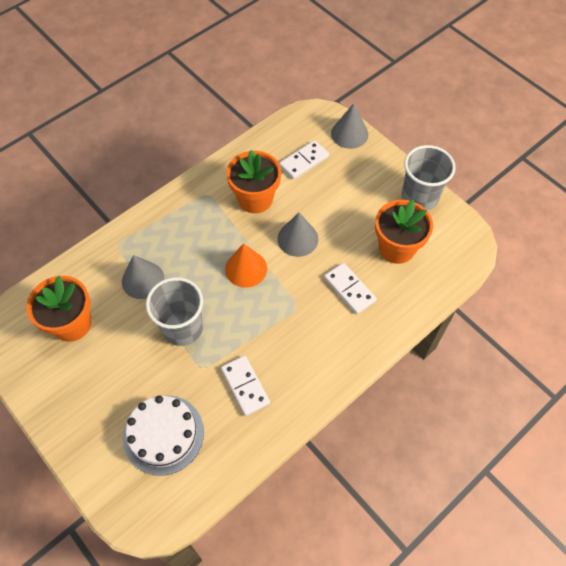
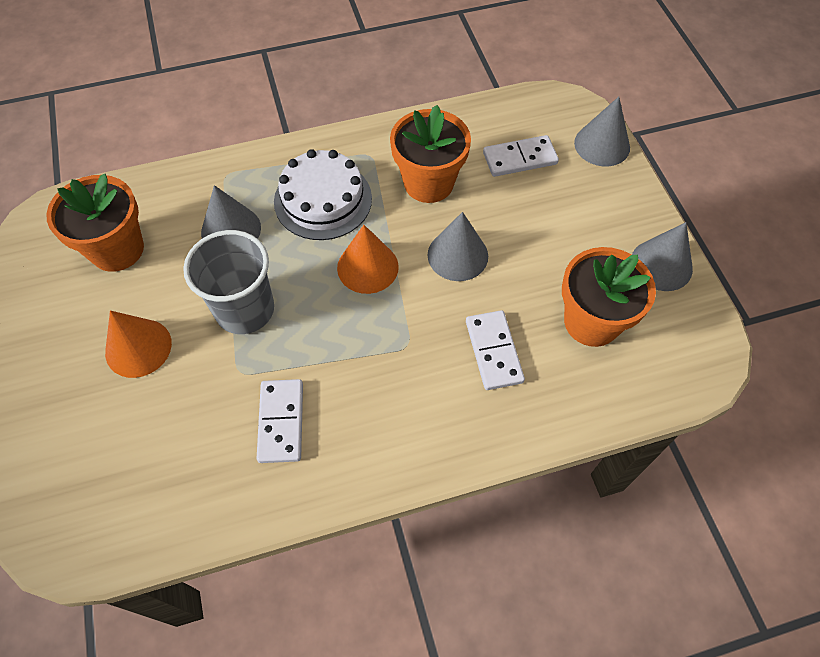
camera: 25 degrees right, 0 degrees up
white cake [123,395,204,476] -> white cake moved to [274,149,372,240]
grey cup [402,145,456,211] -> grey cone [632,222,693,291]
none -> orange cone [105,311,172,378]

